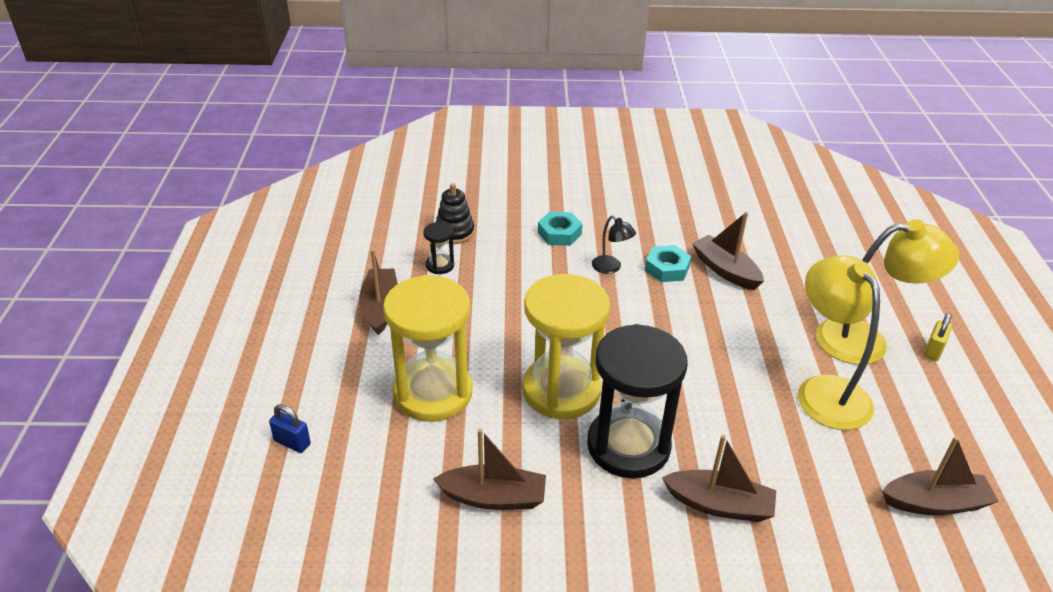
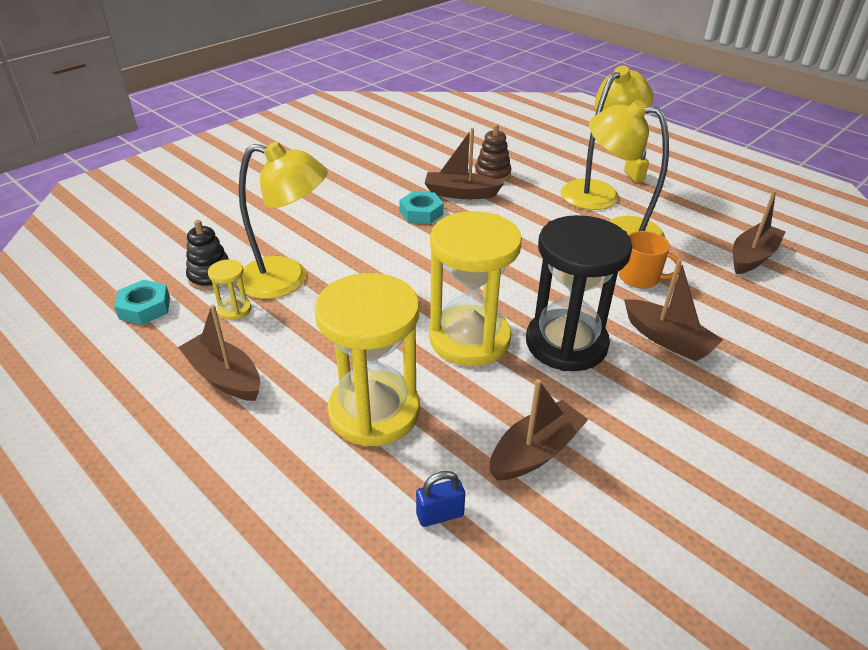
camera: 45 degrees left, 0 degrees up
blue padlock [269,404,311,453] -> blue padlock moved to [416,471,465,527]
black hourglass [423,222,454,274] -> yellow hourglass [208,259,251,320]
turquoise nut [538,211,582,246] -> turquoise nut moved to [114,280,170,325]
black lamp [592,216,636,274] -> none
brown boat [662,435,776,522] -> brown boat turned 75 degrees clockwise [624,259,723,361]
none -> yellow lamp [237,141,328,299]
none -> brown stacking toy [475,124,511,182]
none -> orange mug [619,231,681,289]

